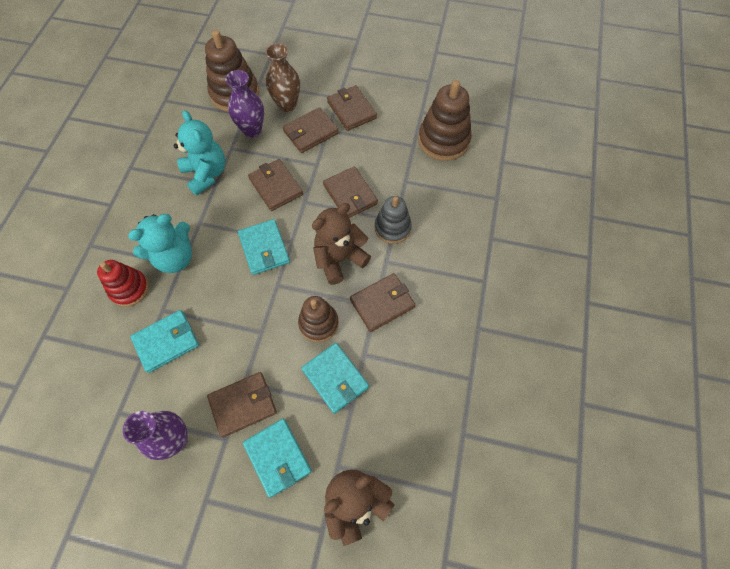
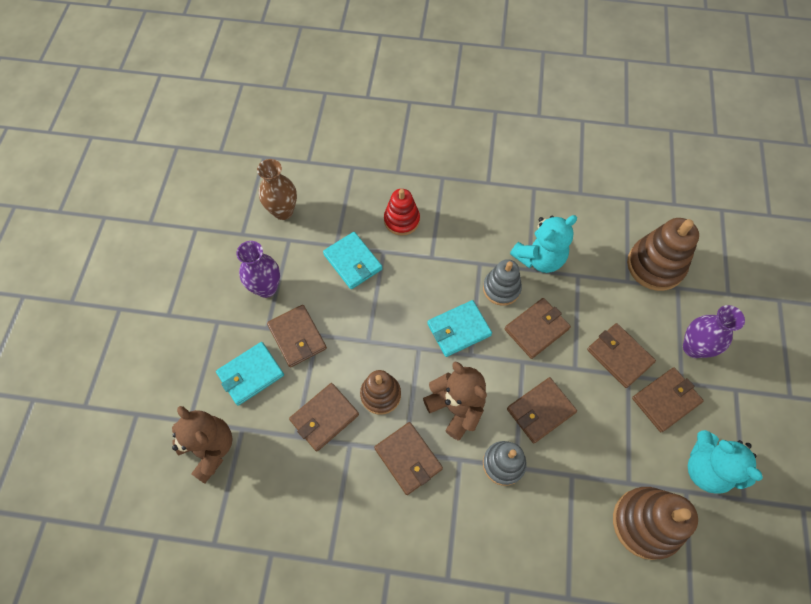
camera: 85 degrees right, 0 degrees up
turquoise teddy bear [128,214,192,273] -> turquoise teddy bear moved to [688,430,763,494]
purple vase [225,70,264,138] -> purple vase moved to [683,305,745,358]
brown vase [266,43,300,112] -> brown vase moved to [257,159,297,220]
turquoise wallet [301,343,369,414] -> brown wallet [289,383,359,452]
none -> grey stacking toy [483,259,522,306]

